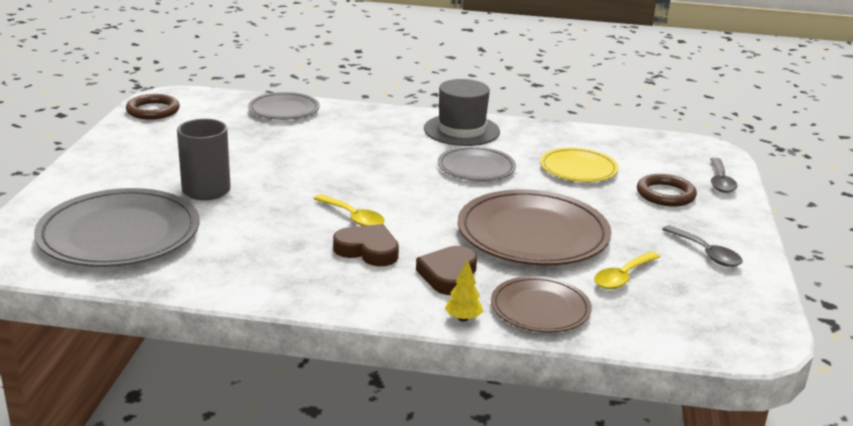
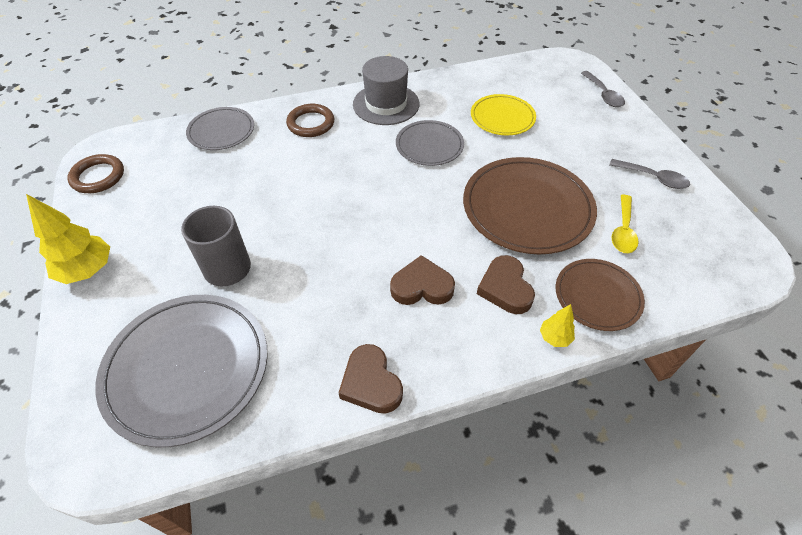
camera: 25 degrees left, 25 degrees up
yellow spoon [314,194,385,226] -> none
brown ring [637,174,697,207] -> brown ring moved to [286,104,334,137]
none -> yellow tree [26,194,110,284]
none -> brown heart [339,344,403,413]

